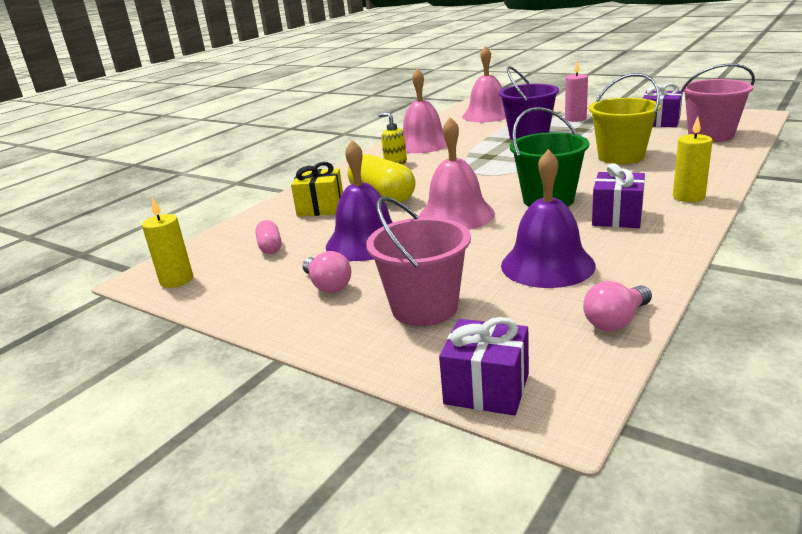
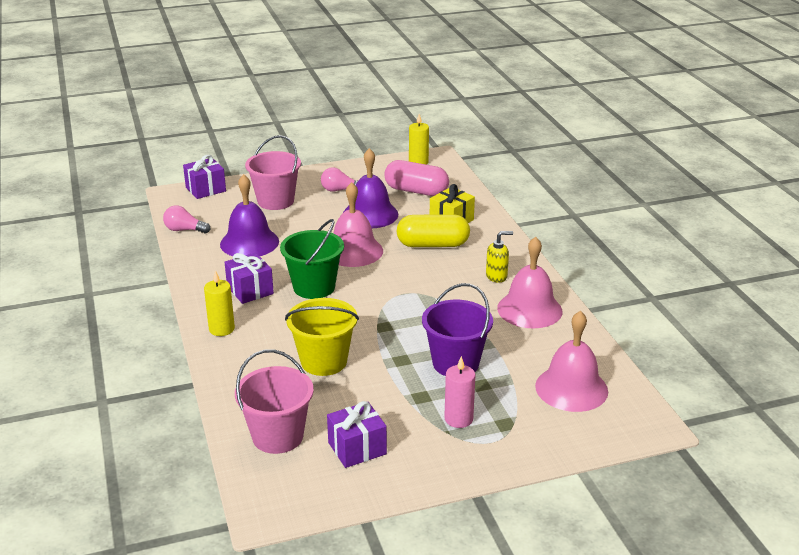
camera: 125 degrees right, 5 degrees up
pink capsule [255,220,282,254] -> pink capsule [384,160,449,196], size x1.90
pink light bulb [583,281,652,331] -> pink light bulb turned 75 degrees counterclockwise [163,206,210,233]

